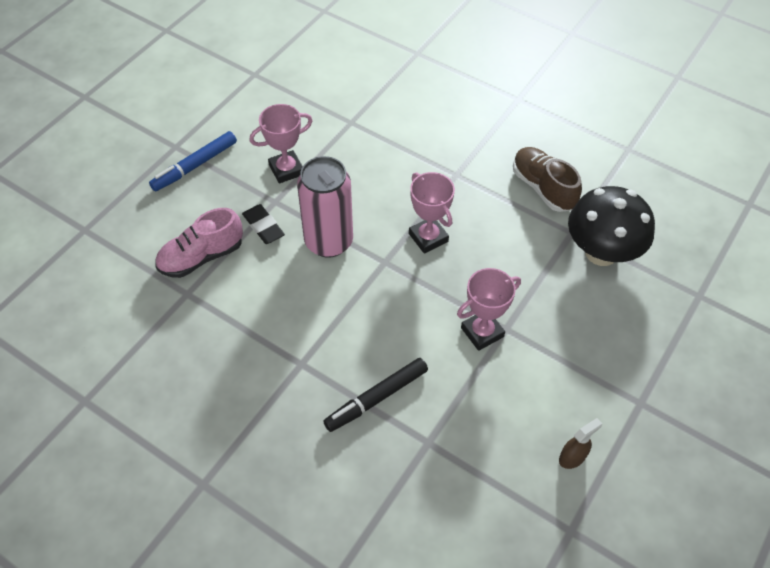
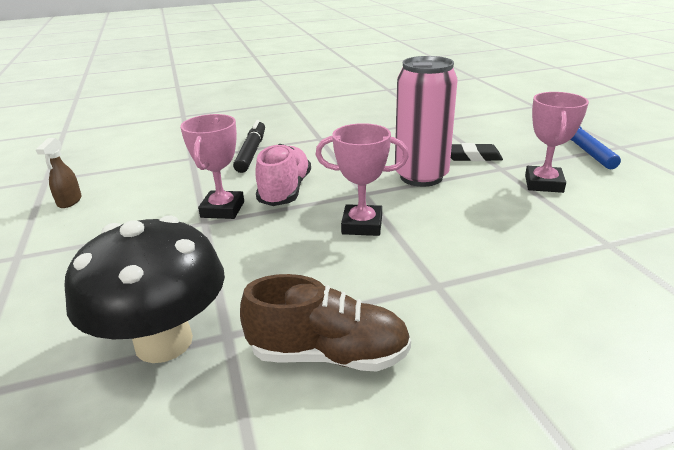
camera: 130 degrees right, 25 degrees down
pink shoe [155,208,243,278] -> pink shoe moved to [255,144,311,206]

